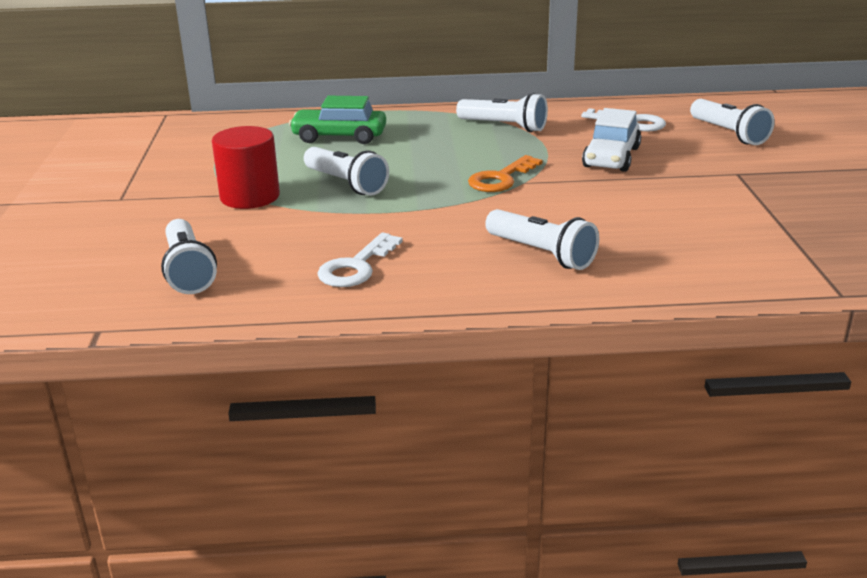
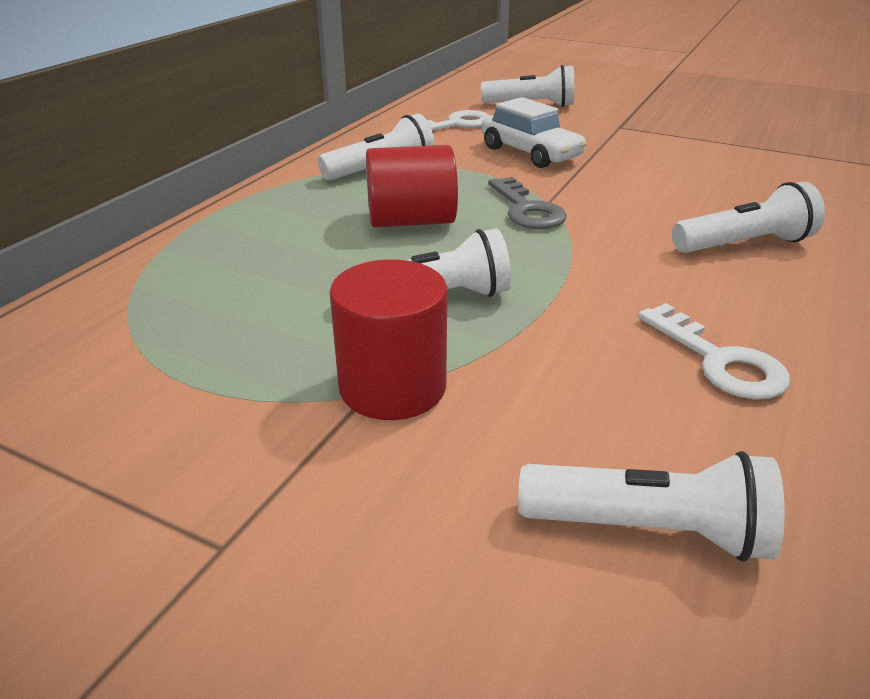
camera: 60 degrees left, 5 degrees up
green car [289,96,386,144] -> none
orange key [468,155,542,192] -> grey key [488,177,567,229]
none -> red cylinder [366,145,458,228]

